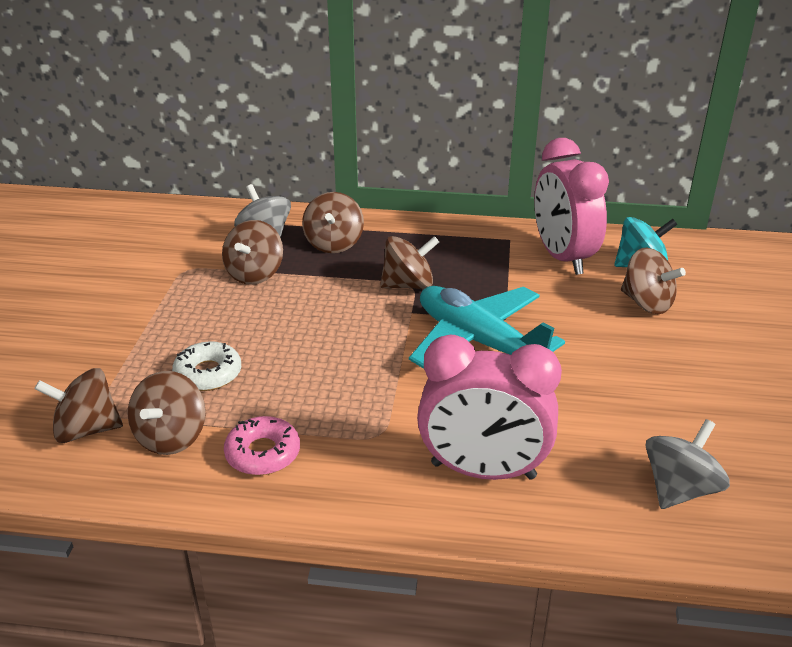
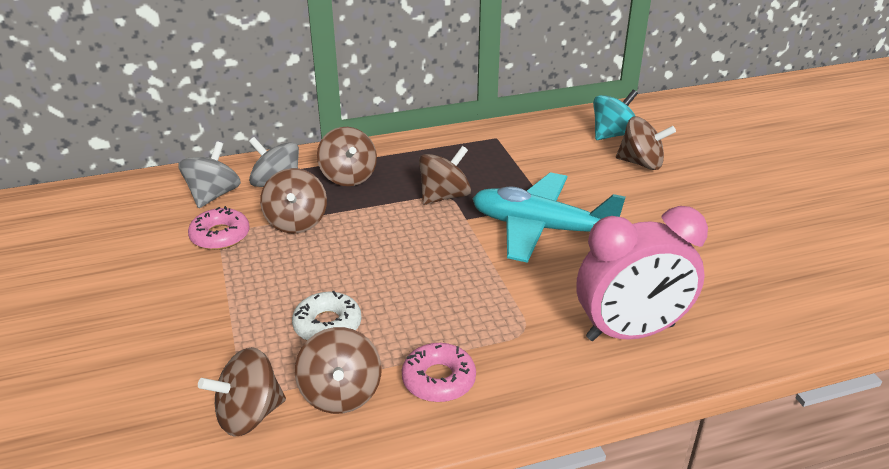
camera: 25 degrees left, 0 degrees up
pink clock [534,138,609,275] -> none
grey spinning top [646,419,730,509] -> grey spinning top moved to [178,141,241,208]
none -> pink donut [188,206,250,250]

